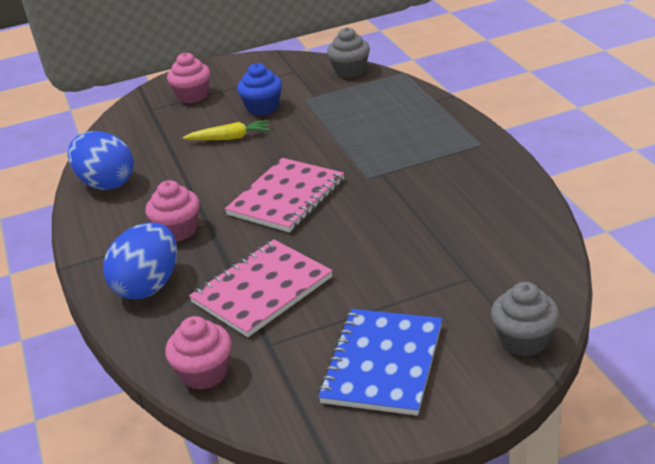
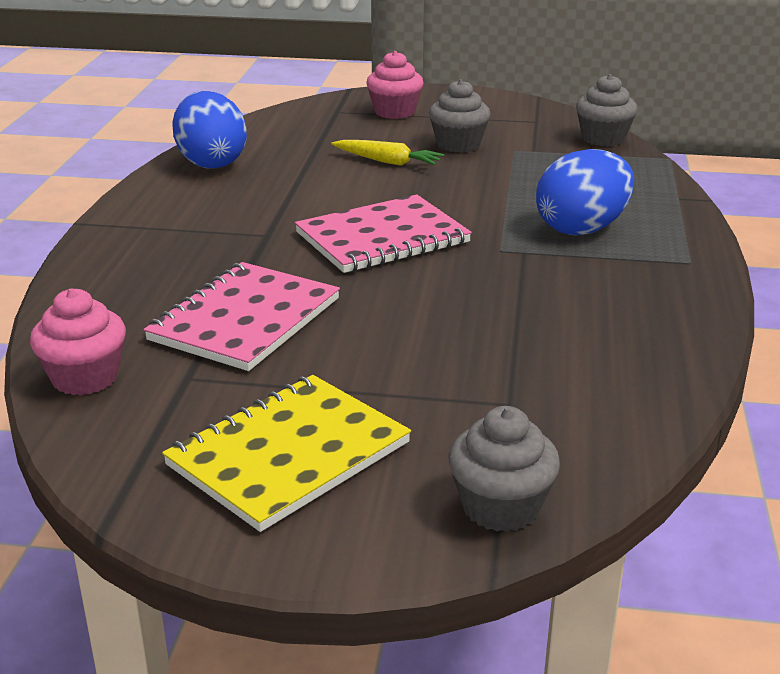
camera: 25 degrees right, 5 degrees down
blue egg [103,222,177,299] -> blue egg moved to [536,149,634,235]
pink cupcake [145,180,200,242] -> none
pink notebook [189,240,333,337] -> pink notebook turned 45 degrees counterclockwise [144,262,340,371]
blue cupcake [237,63,282,116] -> grey cupcake [429,79,490,153]
blue notebook [318,309,442,416] -> yellow notebook [162,375,411,532]

